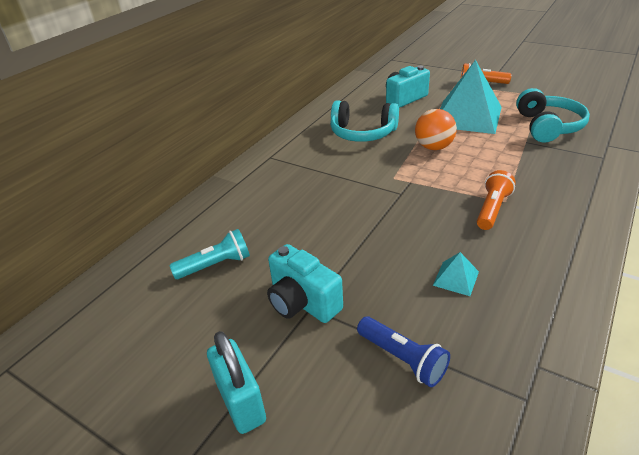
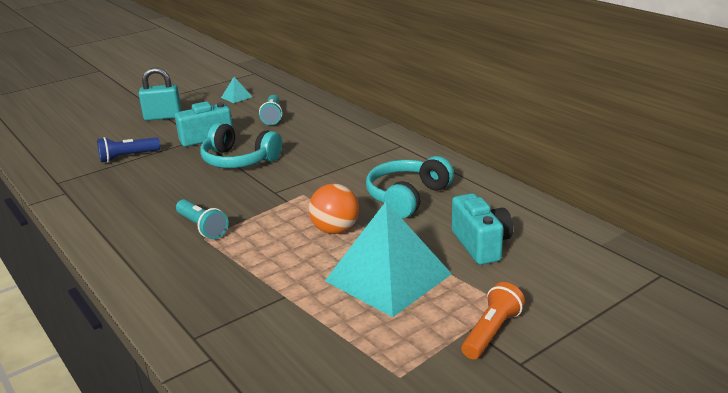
camera: 110 degrees right, 10 degrees down
turquoise pyramid [433,252,479,296] -> turquoise pyramid moved to [221,77,252,103]
orange flashlight [477,170,516,230] -> turquoise flashlight [176,199,229,239]
turquoise headphones [516,88,590,143] -> turquoise headphones moved to [200,123,282,168]

